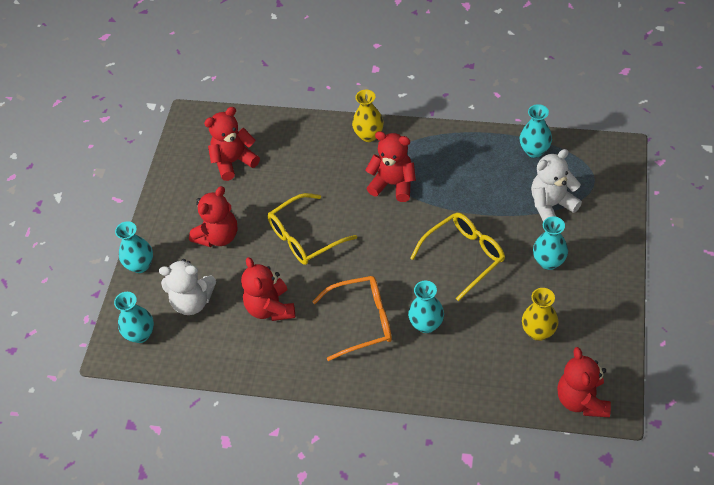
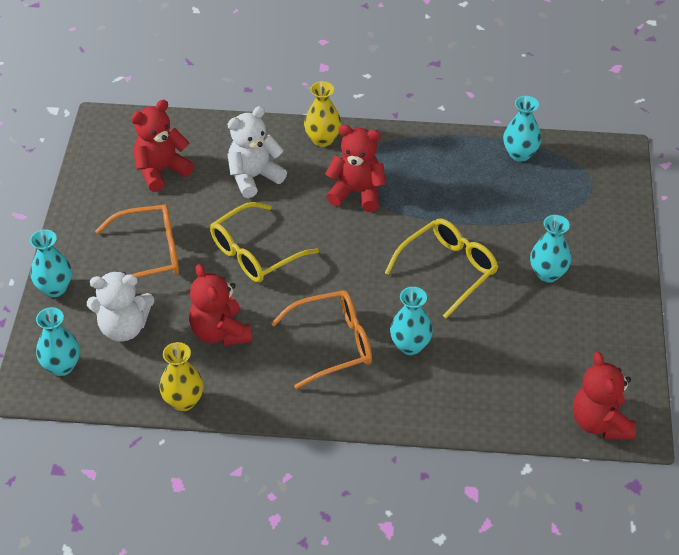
camera: 10 degrees left, 5 degrees down
red teddy bear [189,186,238,247] -> orange glasses [95,204,179,278]
yellow vase [522,288,559,341] -> yellow vase moved to [159,342,204,411]
white teddy bear [531,149,582,222] -> white teddy bear moved to [227,106,287,198]

